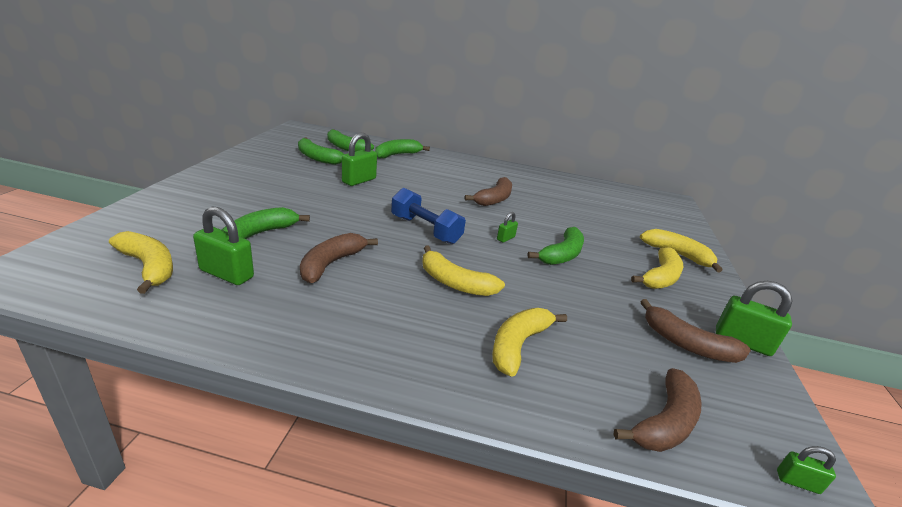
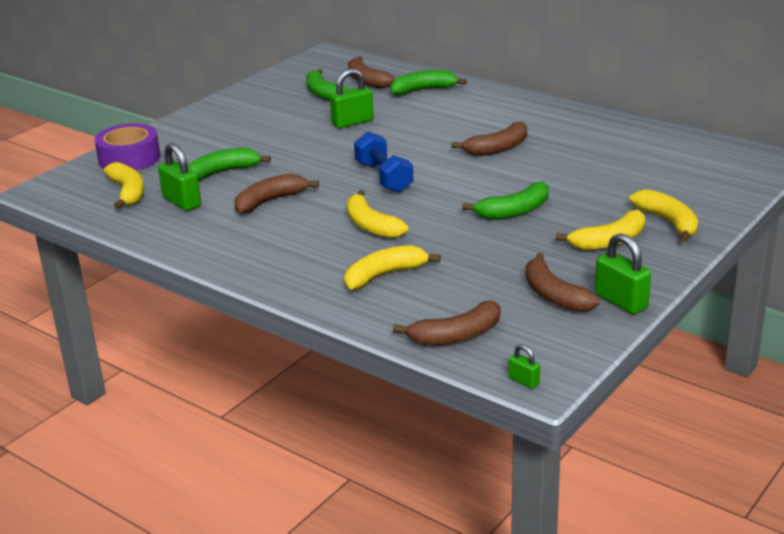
camera: 30 degrees right, 0 degrees up
green banana [327,129,374,152] -> brown banana [348,56,395,88]
green padlock [497,212,518,242] -> none
none -> purple tape [94,123,160,171]

